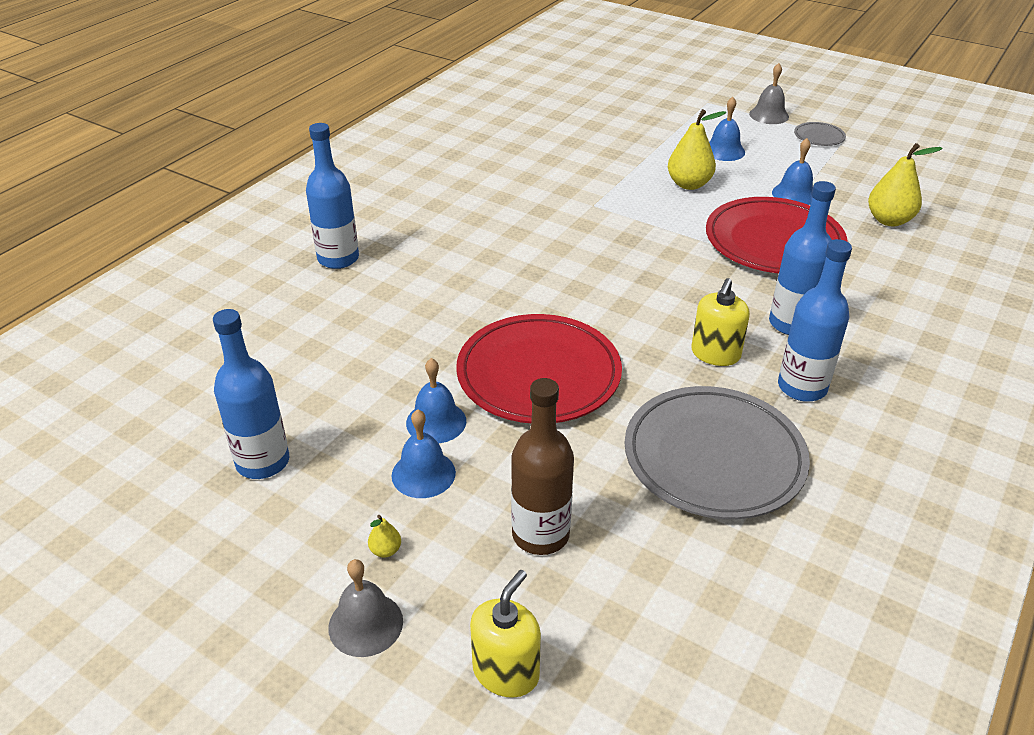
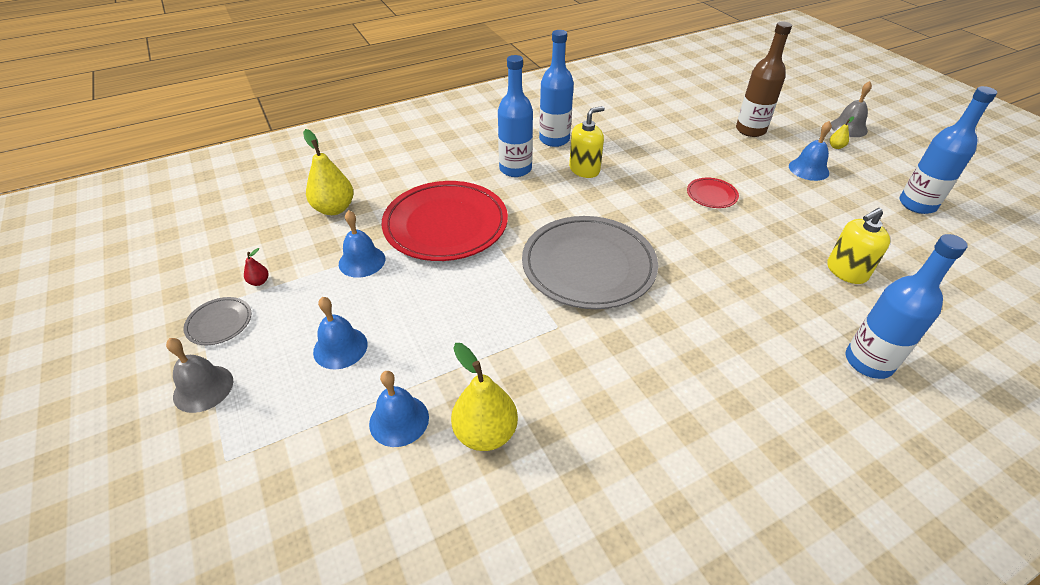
camera: 150 degrees left, 5 degrees up
blue bell [406,358,466,443] -> blue bell moved to [369,371,429,447]
red plate [456,314,622,423] -> red plate [687,178,739,208], size x0.43
yellow soap dispenser [470,570,541,698] -> yellow soap dispenser moved to [827,208,890,284]
grey plate [625,386,810,519] -> grey plate moved to [522,216,658,309]
yellow pear [668,109,726,190] -> yellow pear moved to [451,343,518,451]
none -> red pear [244,248,269,286]

